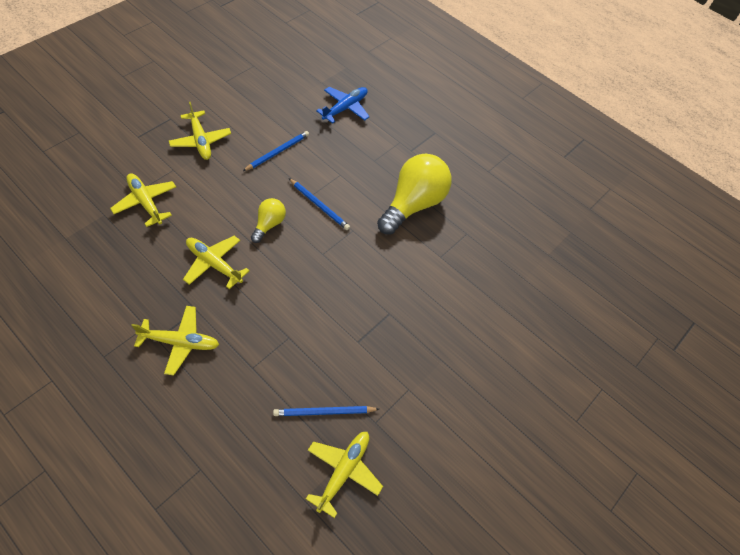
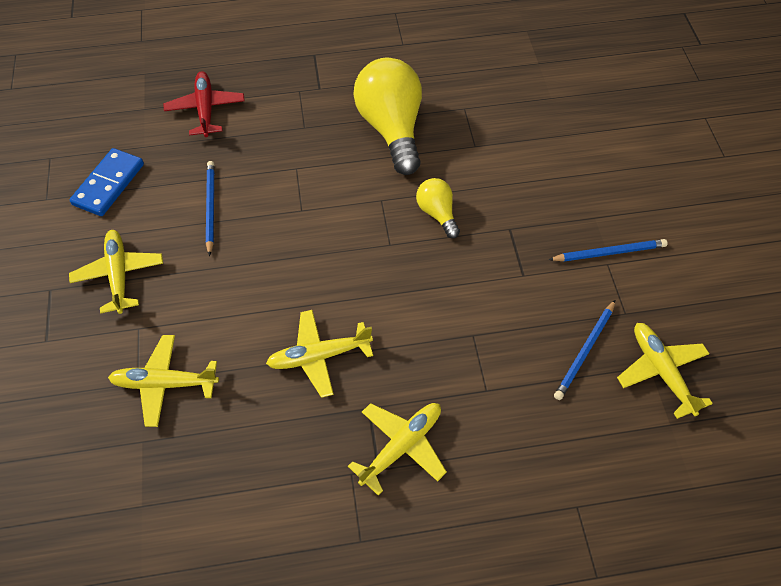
camera: 45 degrees left, 0 degrees up
yellow plane [169,102,231,160] -> yellow plane turned 120 degrees counterclockwise [69,230,163,314]
yellow light bulb [251,198,286,243] -> yellow light bulb moved to [416,178,460,238]
blue pencil [289,178,350,230] -> blue pencil moved to [548,239,668,262]
blue plane [316,87,370,124] -> red plane [164,71,245,137]
none -> blue domino [70,148,144,216]

